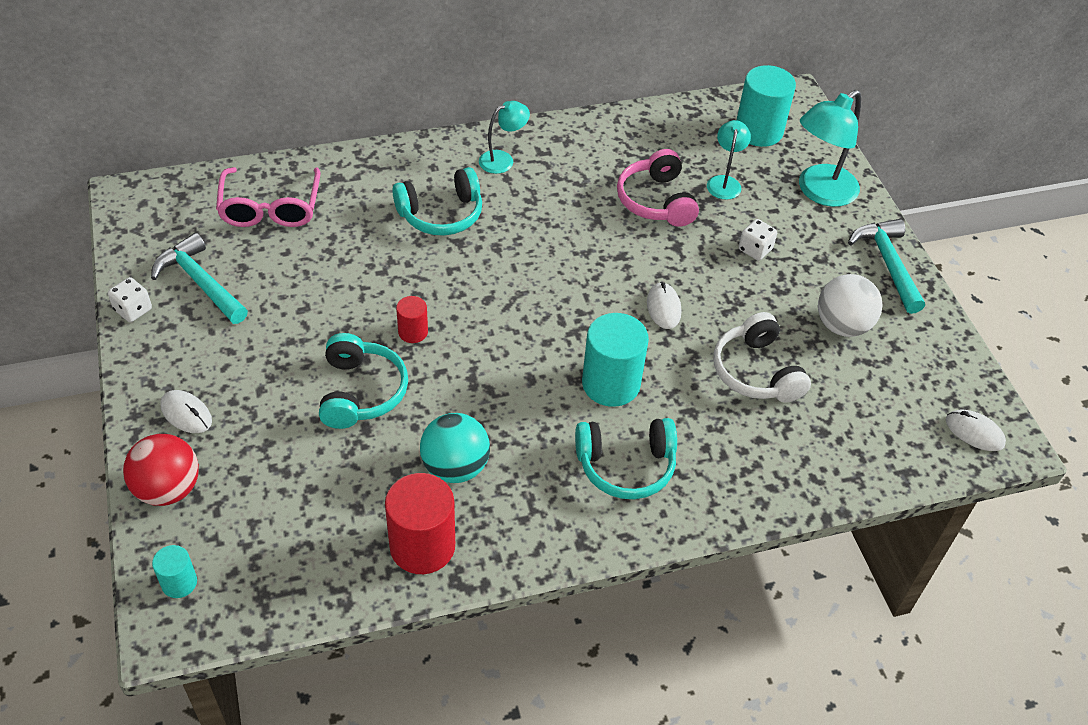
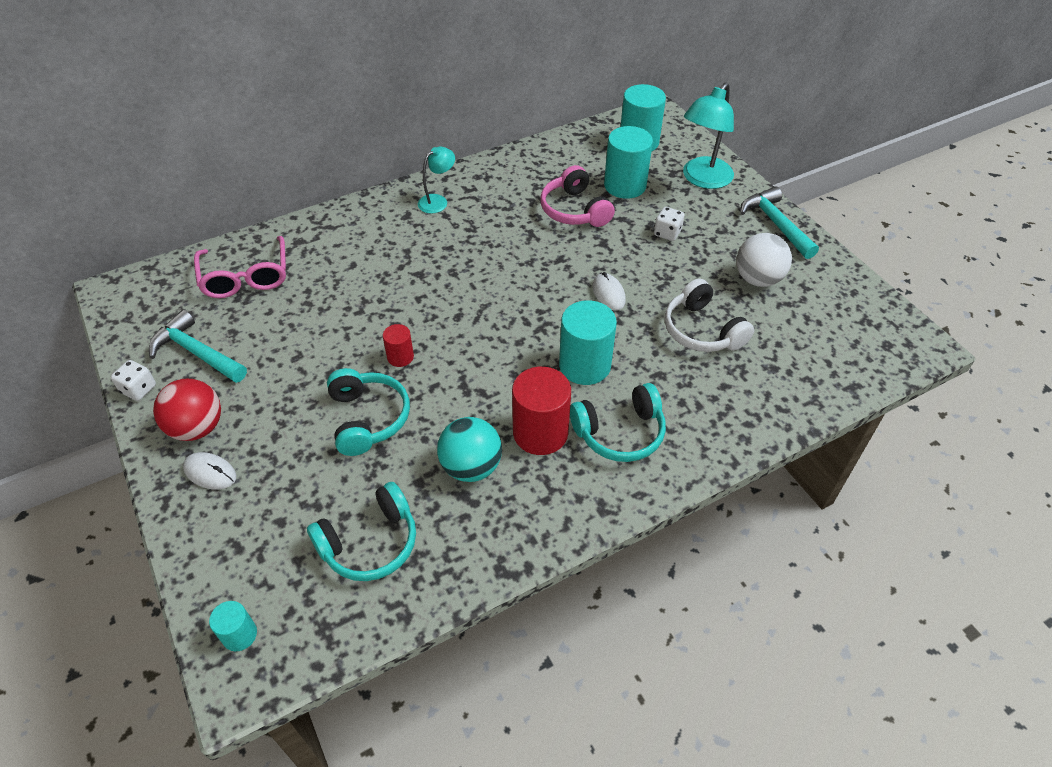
camera: 10 degrees left, 0 degrees up
red ball [123,434,199,506] -> red ball moved to [153,379,221,441]
red cylinder [385,473,455,574] -> red cylinder moved to [512,367,571,455]
turquoise headphones [392,167,482,236] -> turquoise headphones moved to [307,482,416,581]
turquoise lamp [707,120,751,200] -> turquoise cylinder [604,126,653,199]
white mouse [946,410,1006,451] -> none

